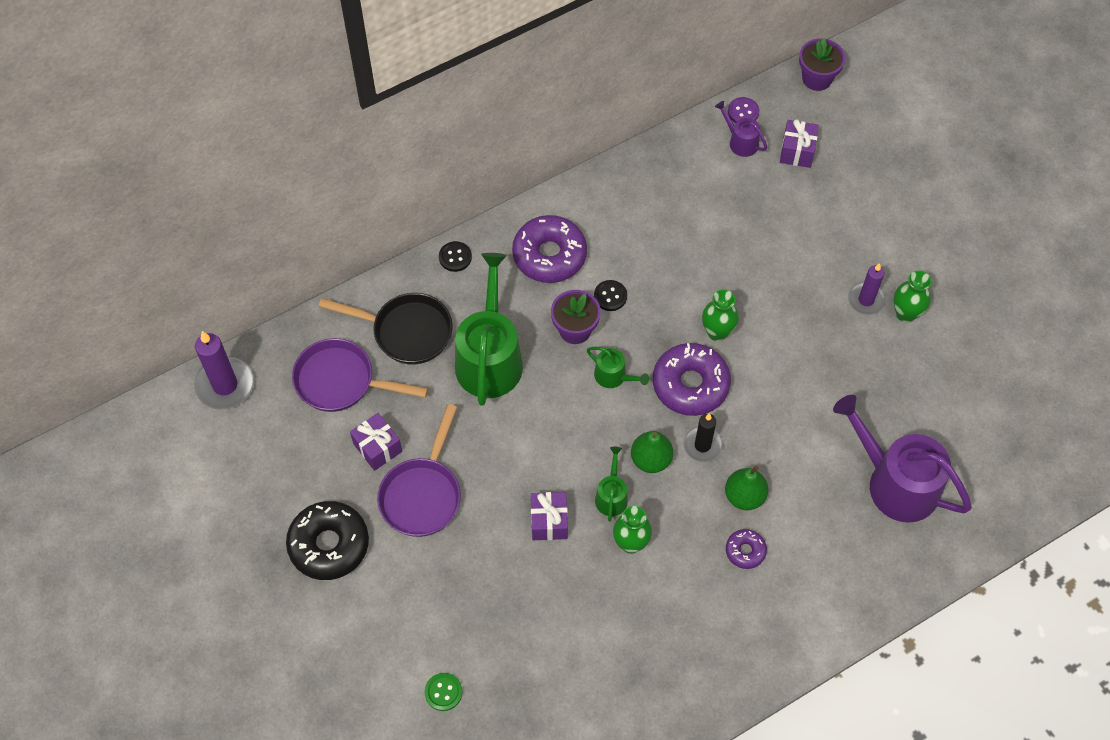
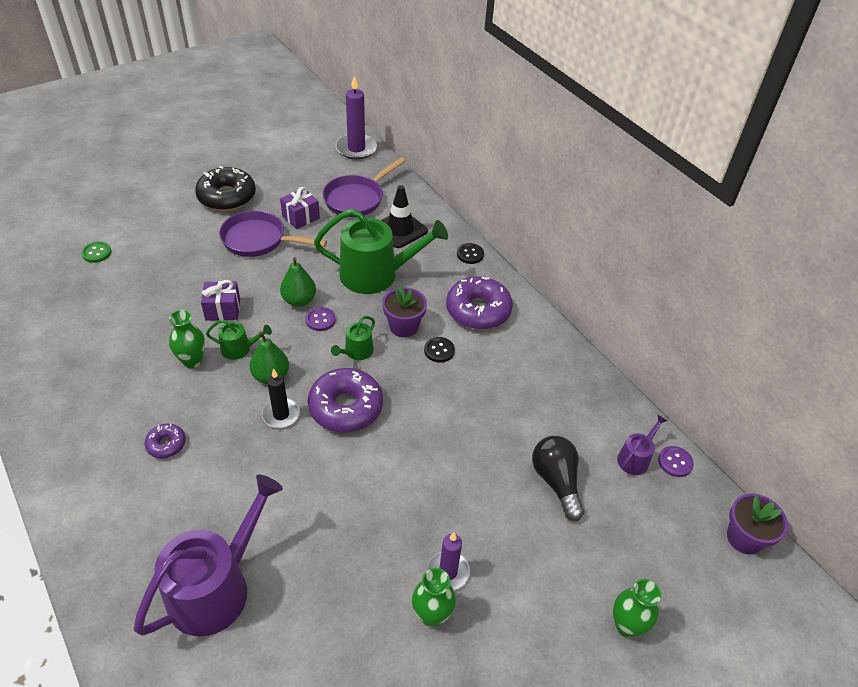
camera: 85 degrees right, 15 degrees down
purple pan [292,338,428,412] -> purple pan turned 150 degrees counterclockwise [322,157,406,217]
black pan [319,293,453,364] -> black traffic cone [381,185,428,248]
green vase [702,289,739,341] -> green vase moved to [613,579,661,638]
green pear [725,466,768,510] -> green pear moved to [280,257,316,307]
purple gift [780,119,819,168] -> none
none -> purple button [305,307,336,331]
none -> black light bulb [532,436,584,521]

